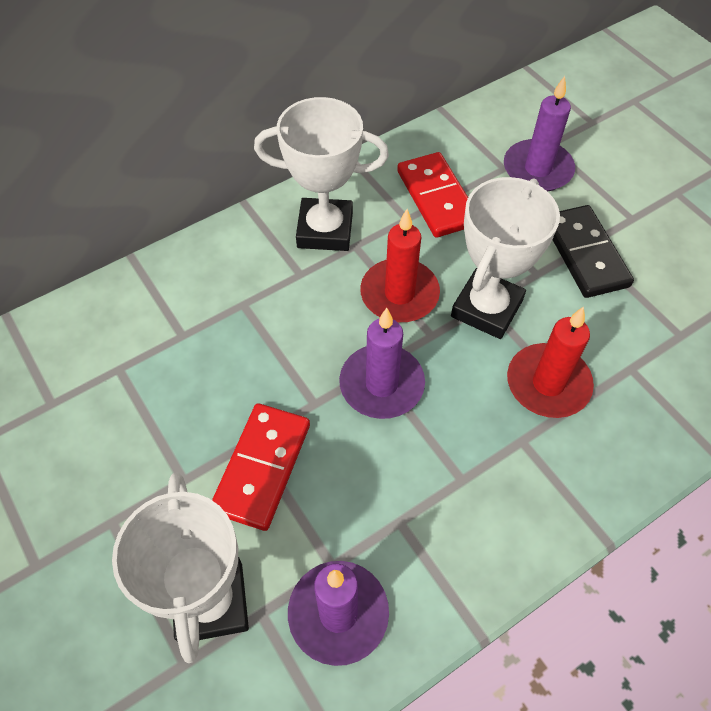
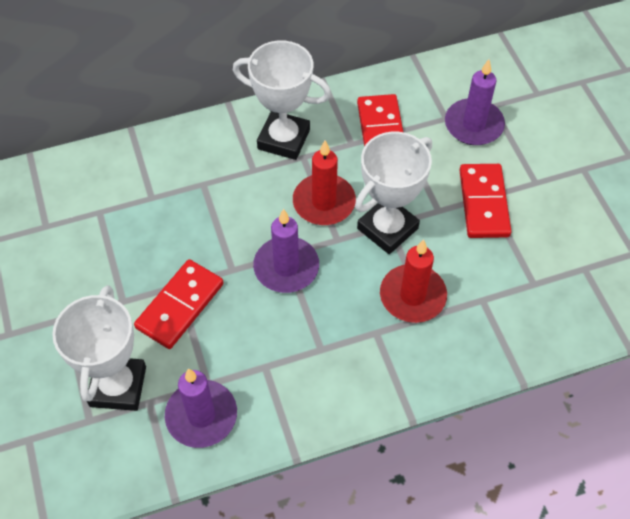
camera: 15 degrees right, 0 degrees up
black domino [553,205,634,298] -> red domino [459,164,512,238]

